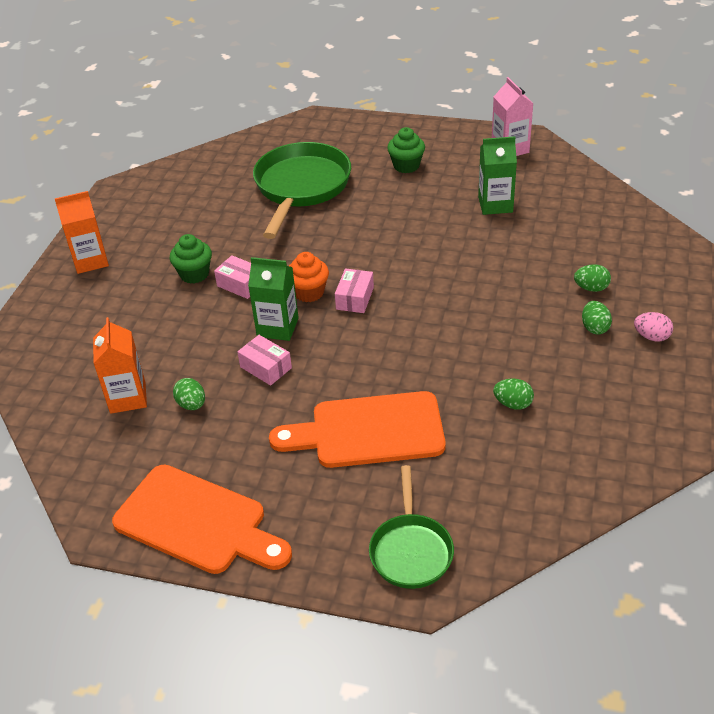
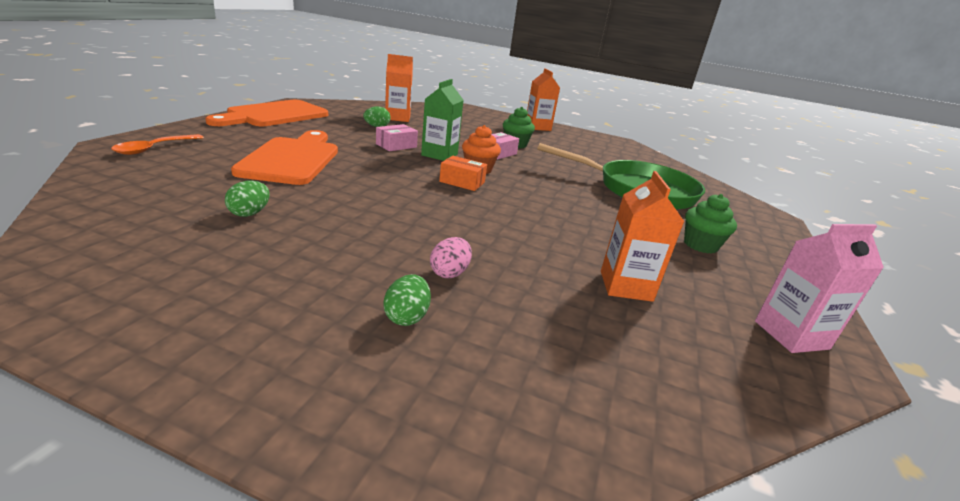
camera: 90 degrees right, 15 degrees down
pink box [335,268,374,313] -> orange box [439,156,487,191]
green pan [369,465,454,589] -> orange spoon [111,134,204,155]
green carton [478,136,517,215] -> orange carton [601,171,684,302]
green egg [582,301,612,334] -> none
pink egg [634,312,673,342] -> pink egg moved to [430,237,472,278]

